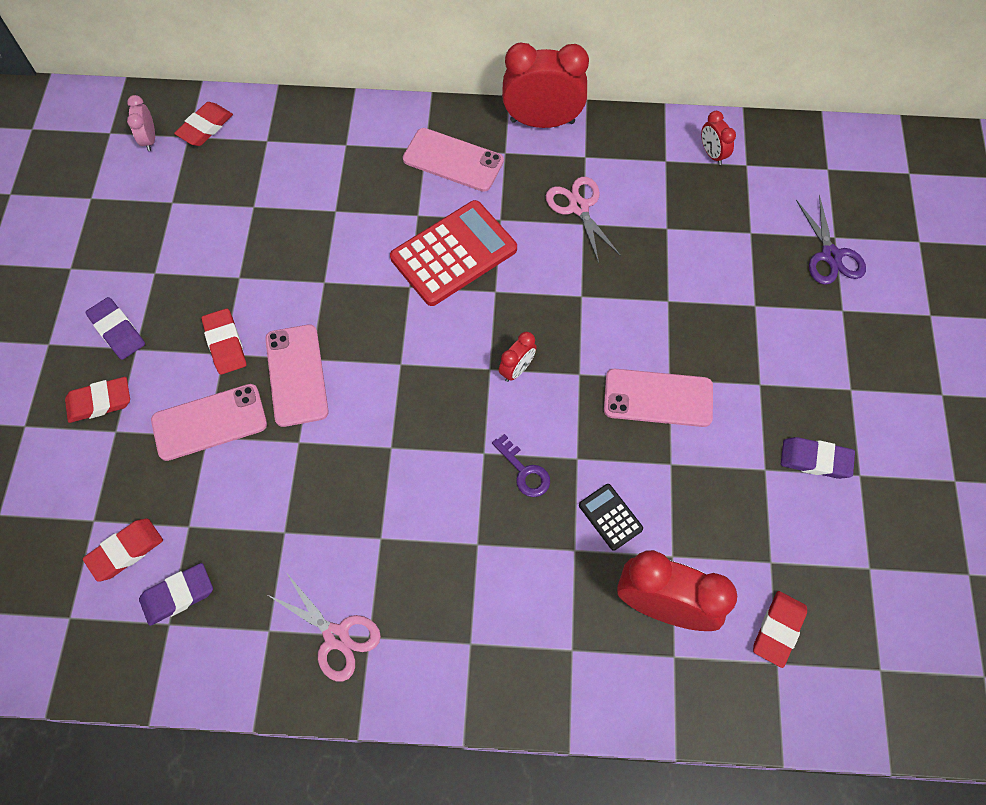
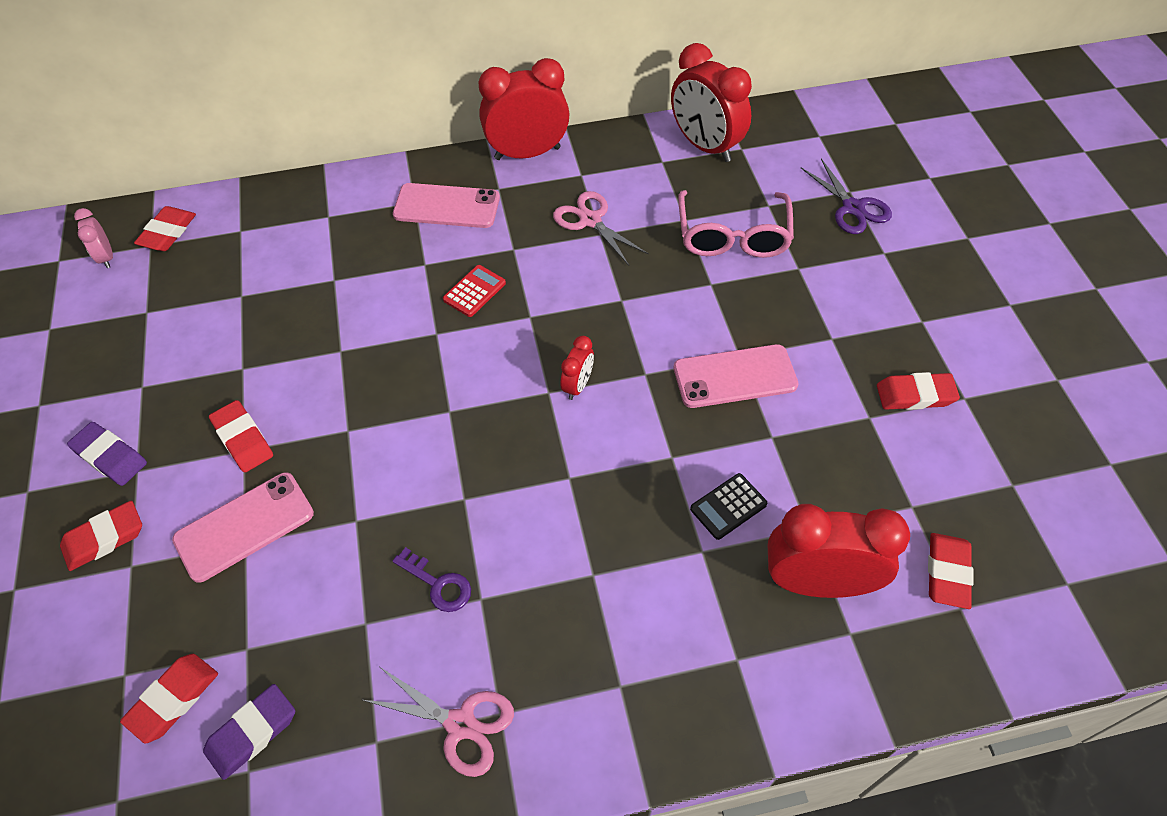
camera: 15 degrees left, 10 degrees down
pink phone [265,324,329,427] -> none
red calculator [390,200,517,306] -> red calculator [443,265,506,317], size x0.47
purple key [492,434,550,497] -> purple key moved to [392,547,471,612]
black calculator [579,484,643,551] -> black calculator turned 75 degrees counterclockwise [690,473,767,540]
red clock [701,111,736,165] -> red clock [671,43,752,162], size x2.08
purple eraser [781,437,855,479] -> red eraser [877,372,960,410]
none -> pink glasses [678,190,794,258]

